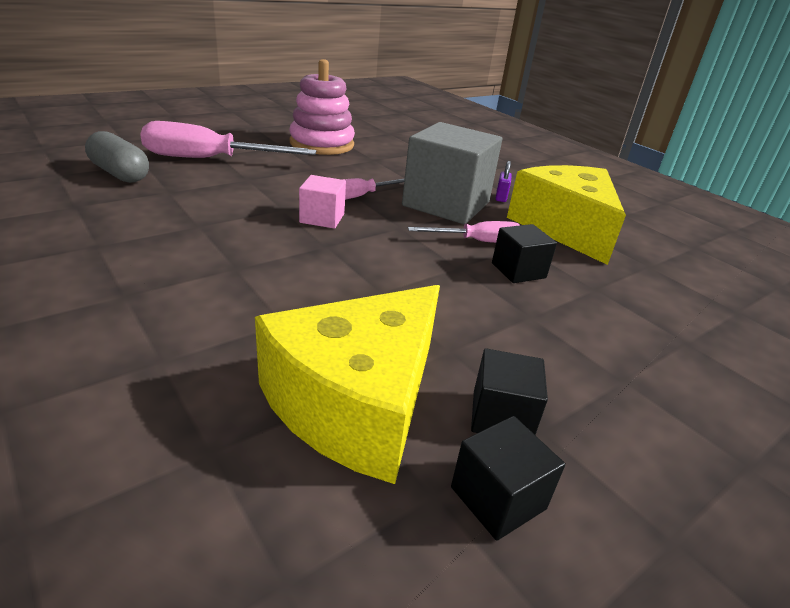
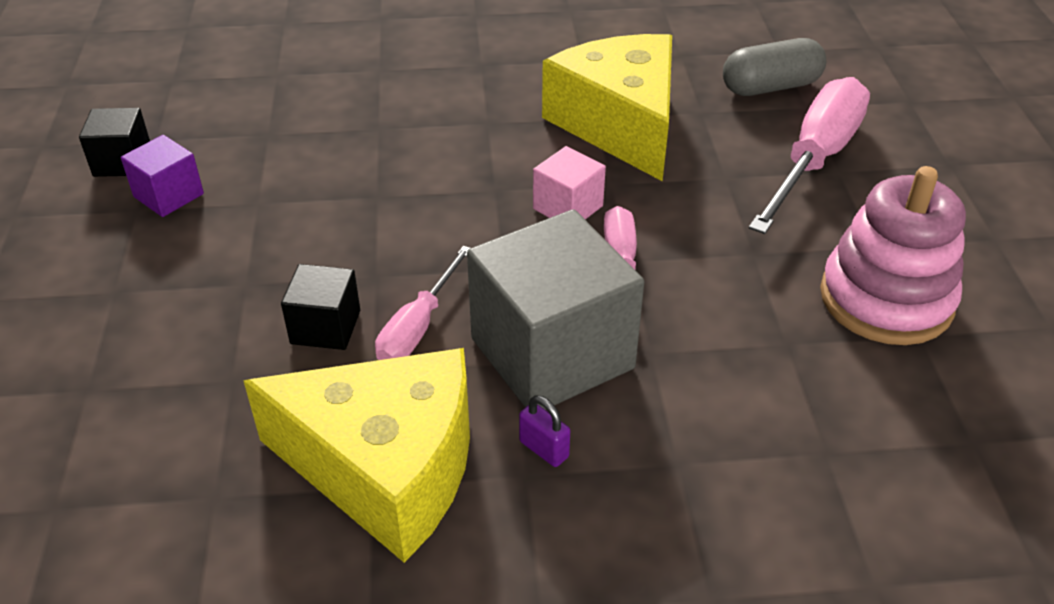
camera: 125 degrees right, 10 degrees up
yellow cheese [255,285,440,484] -> yellow cheese moved to [542,34,672,181]
black cube [471,348,548,435] -> purple cube [121,135,204,217]

